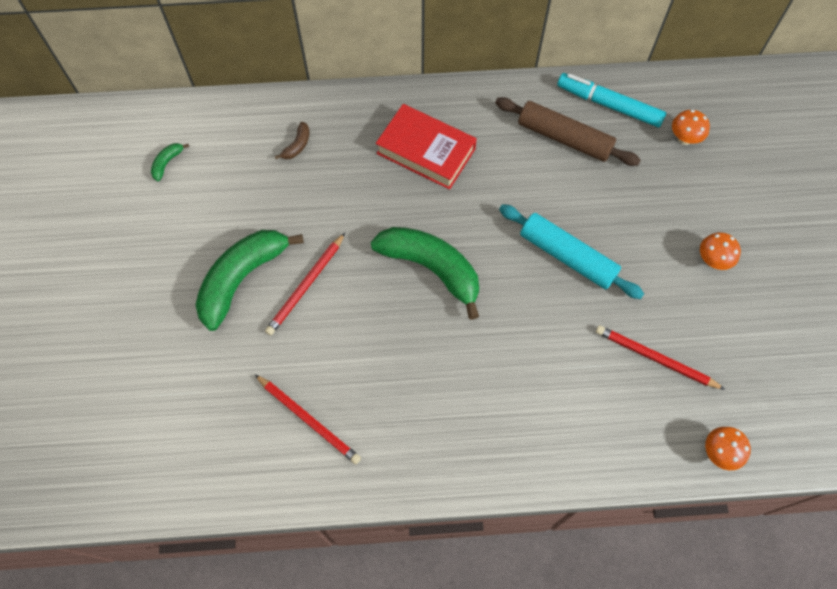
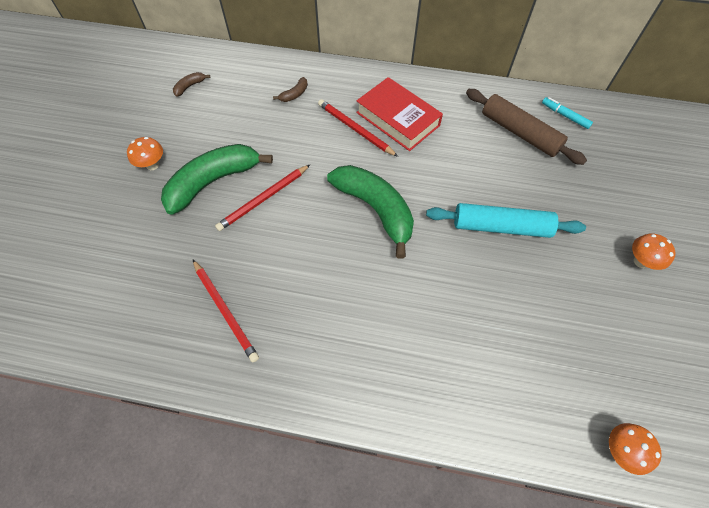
camera: 15 degrees right, 5 degrees down
green banana [151,143,189,181] -> brown banana [173,72,210,97]
turquoise rolling pin [499,204,644,299] -> turquoise rolling pin turned 45 degrees counterclockwise [426,203,586,238]
turquoise marker [557,73,666,127] -> turquoise marker [542,97,593,129], size x0.54
red pencil [596,325,725,390] -> red pencil moved to [318,99,398,157]
orange mushroom [672,110,710,145] -> orange mushroom moved to [127,137,163,170]

